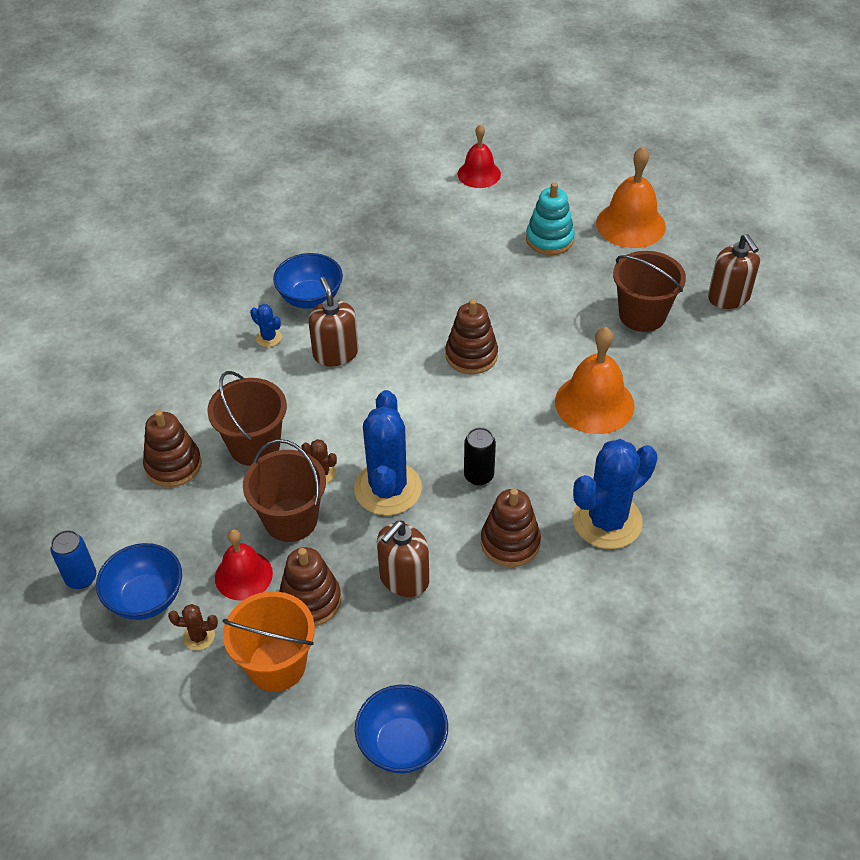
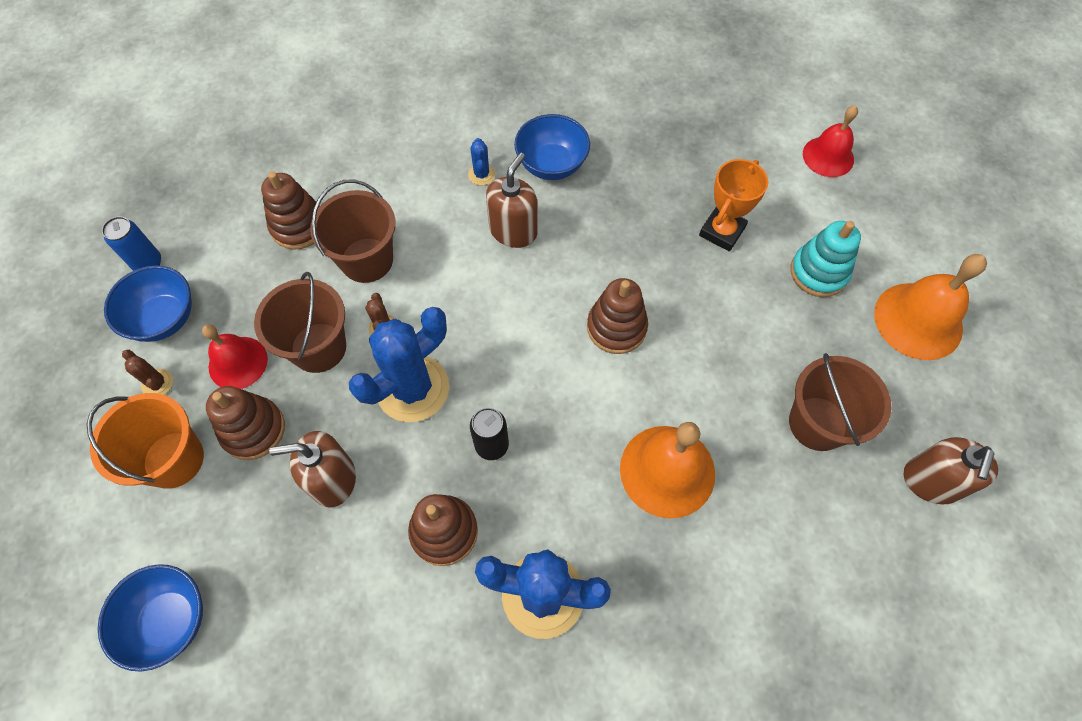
camera: 45 degrees right, 15 degrees up
none -> orange trophy [699,159,768,251]

